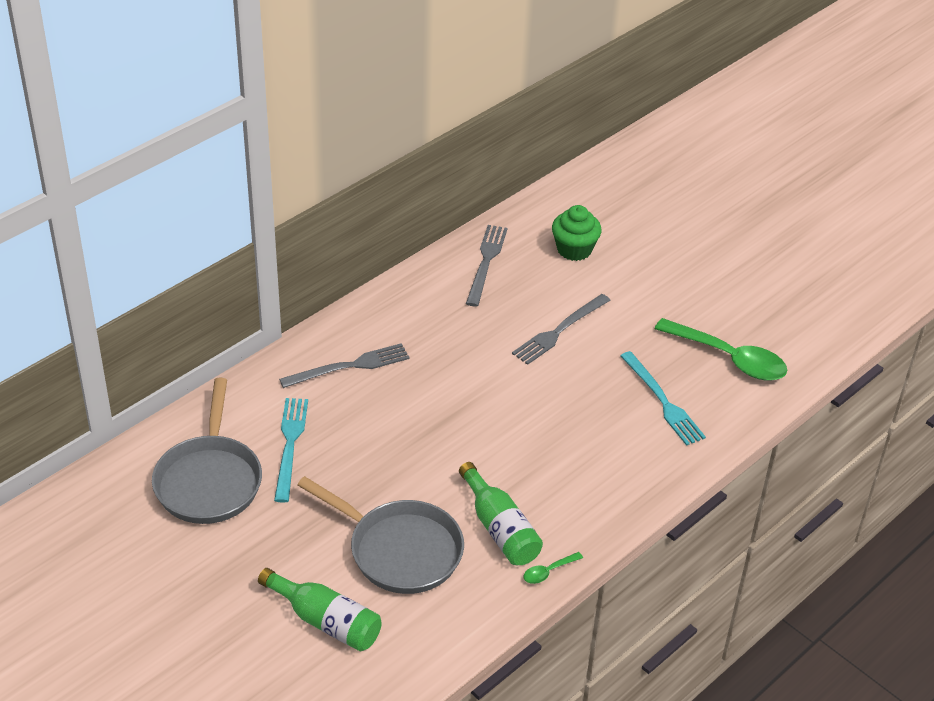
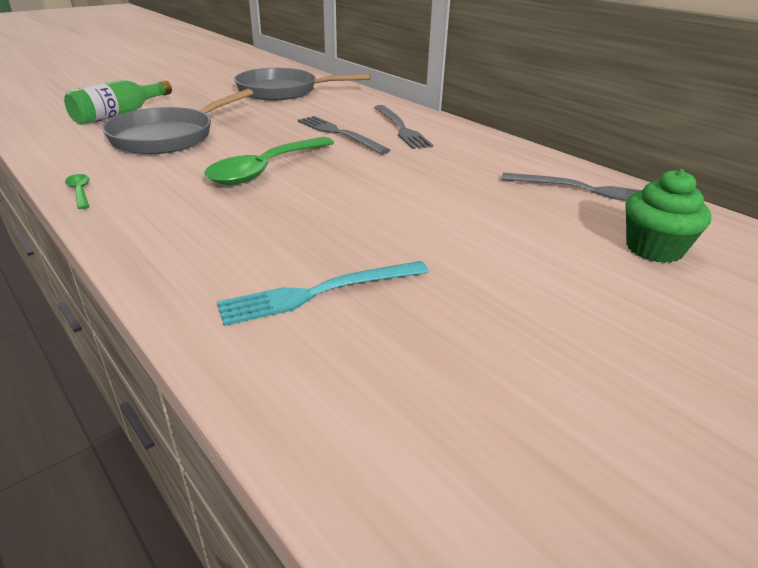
camera: 95 degrees right, 10 degrees down
turquoise fork [274,398,308,503] -> none
green bottle [459,462,543,565] -> none
grey fork [512,294,611,365] -> grey fork moved to [298,116,390,155]
green spoon [655,318,787,380] -> green spoon moved to [204,137,334,185]

